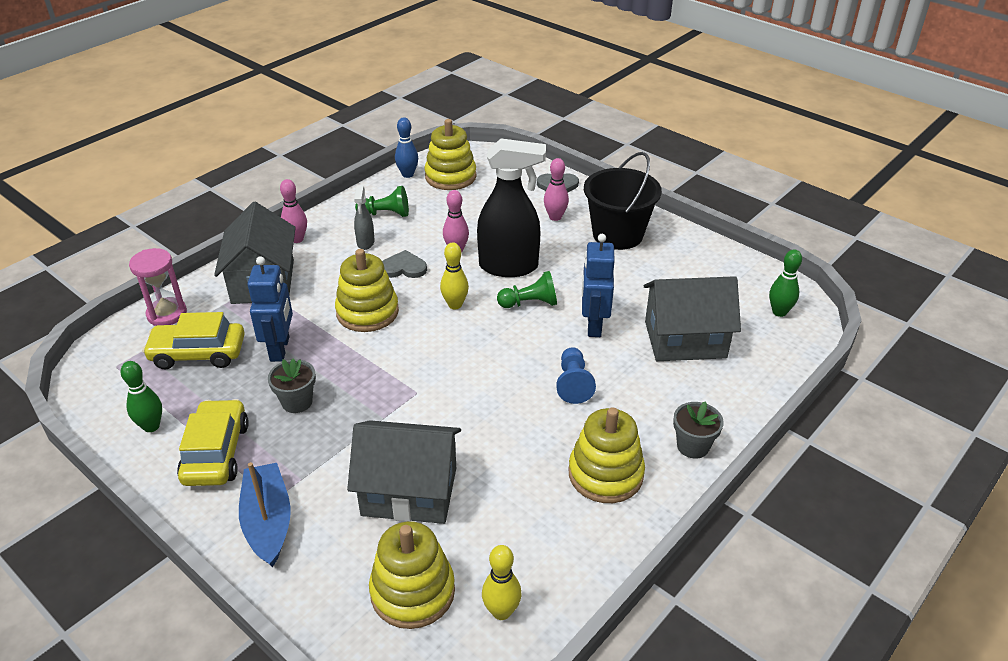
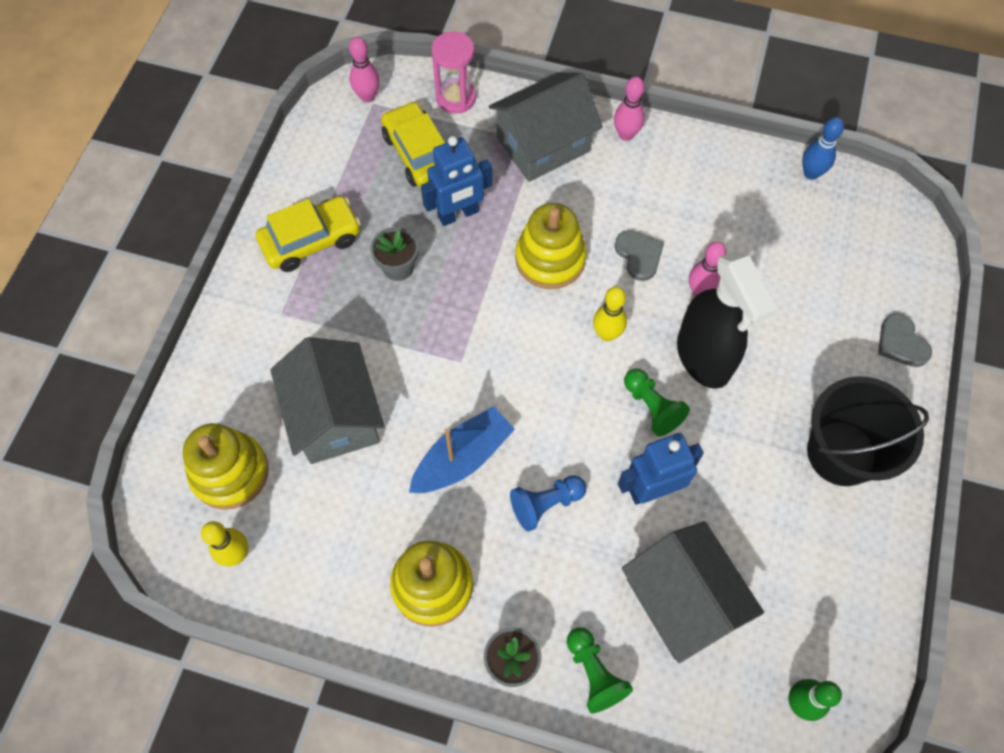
camera: 65 degrees right, 25 degrees up
green bowling pin [121,361,162,432] -> none
blue boat [239,462,291,567] -> blue boat moved to [409,406,515,493]
grey spray bottle [354,186,375,250] -> none
green pawn [355,186,409,217] -> green pawn moved to [567,627,633,713]
yellow stacking toy [425,119,476,190] -> none
pink bowling pin [544,158,569,221] -> pink bowling pin moved to [349,37,380,102]

